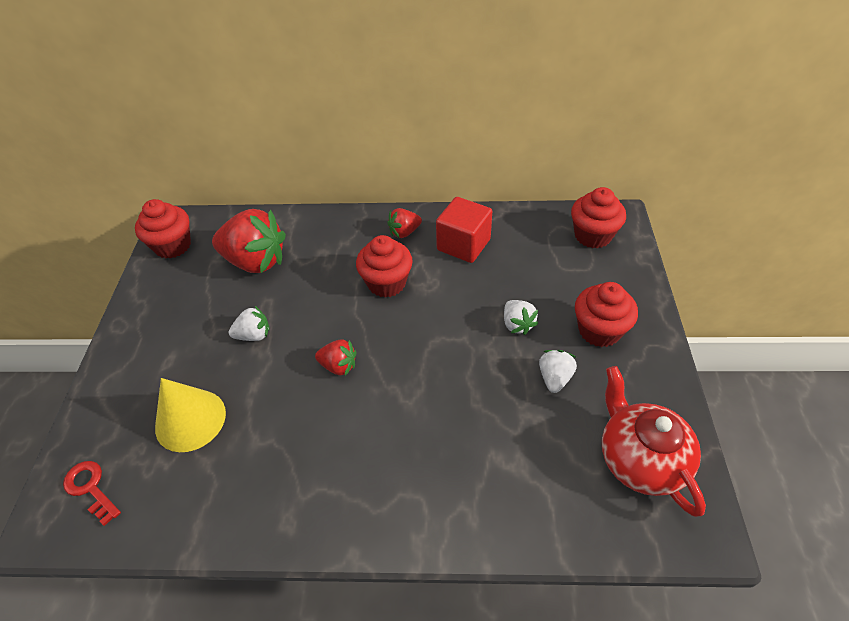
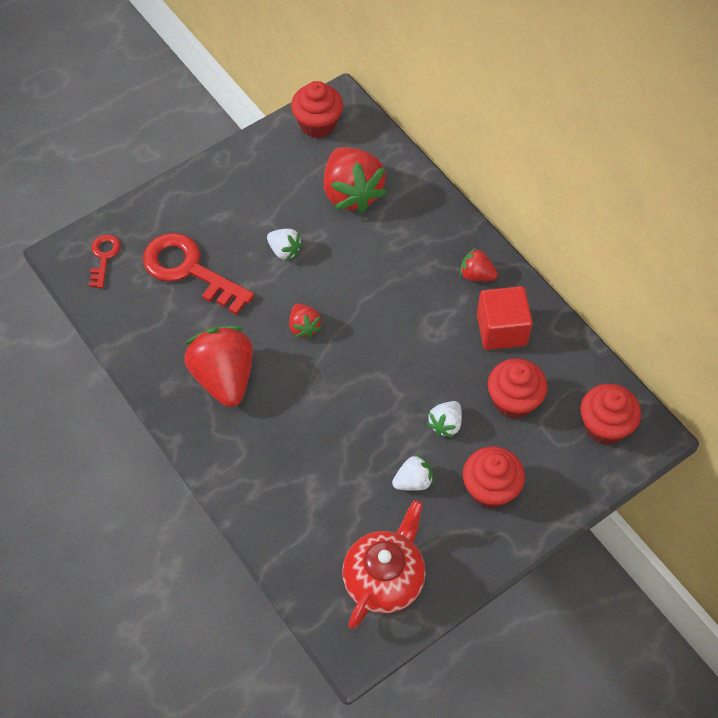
camera: 50 degrees right, 10 degrees up
yellow cone [155,378,226,452] -> red key [143,233,255,315]
red cupcake [356,235,413,298] -> red cupcake moved to [488,358,548,419]
none -> red strawberry [184,326,253,407]

